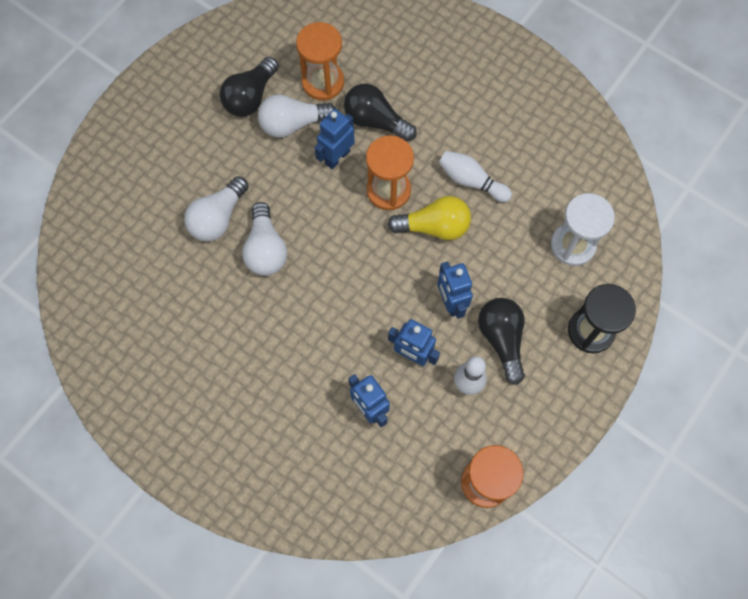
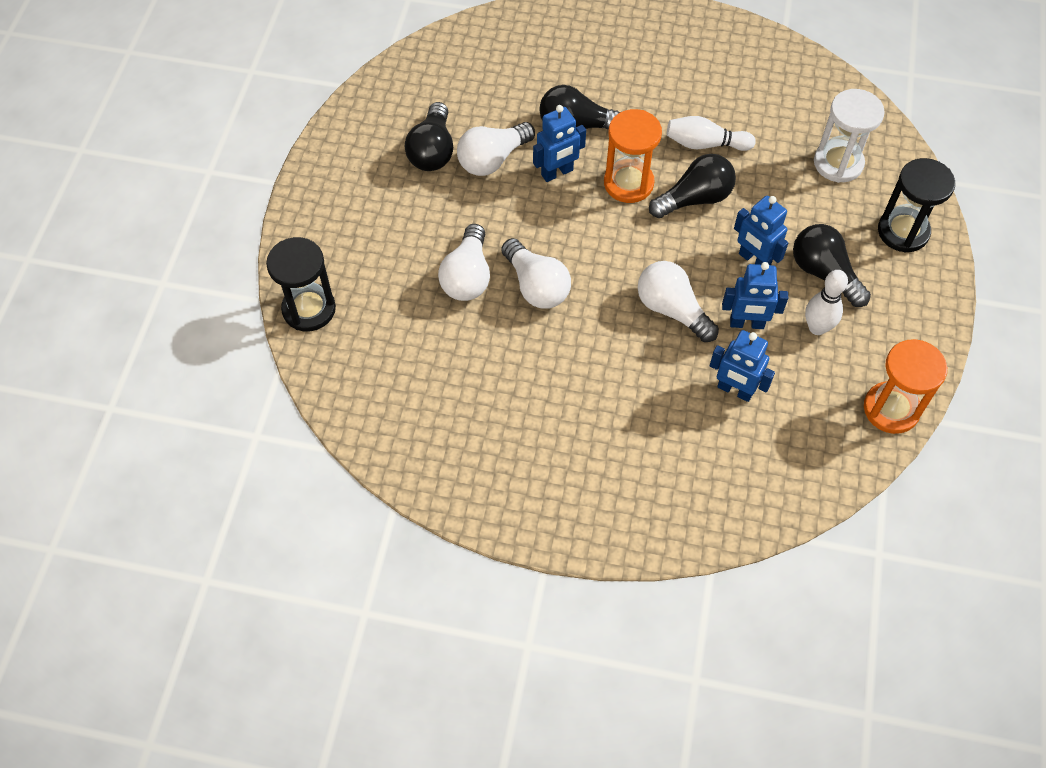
camera: 25 degrees left, 10 degrees down
orange hourglass [296,22,344,100] -> none
blue robot [314,109,355,169] -> blue robot turned 135 degrees counterclockwise [533,105,586,182]
yellow light bulb [388,196,471,240] -> black light bulb [649,154,736,218]
none -> black hourglass [266,237,336,331]
none -> white light bulb [638,261,719,342]

